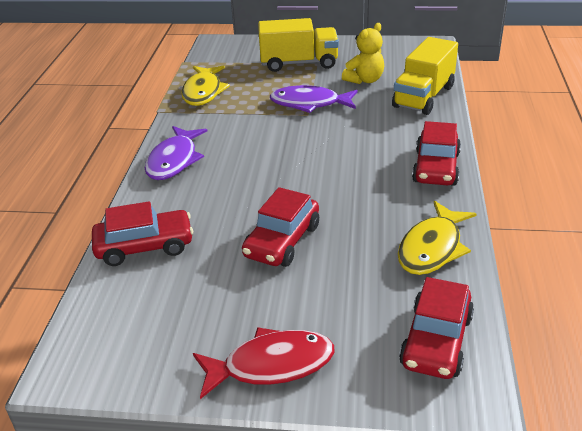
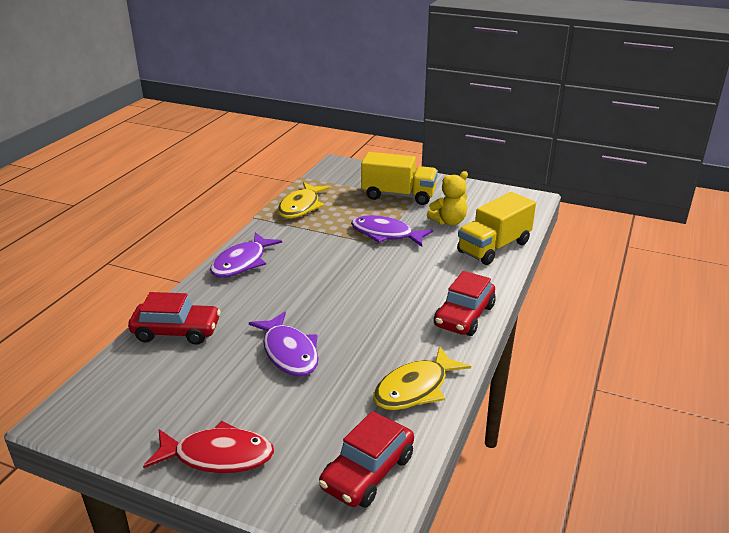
camera: 15 degrees right, 5 degrees down
red car [242,187,319,267] -> purple fish [249,312,319,376]

